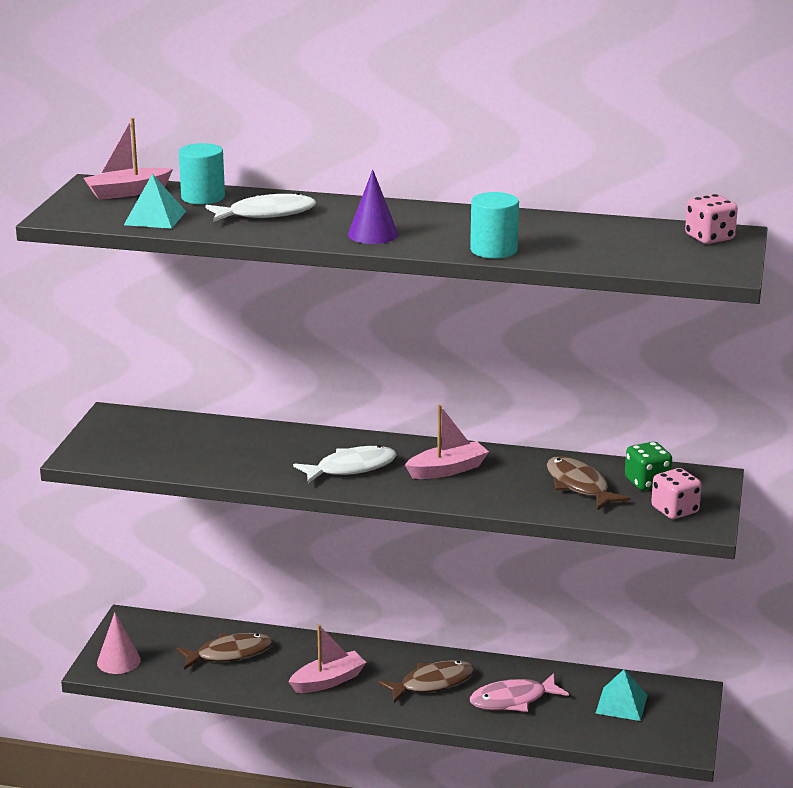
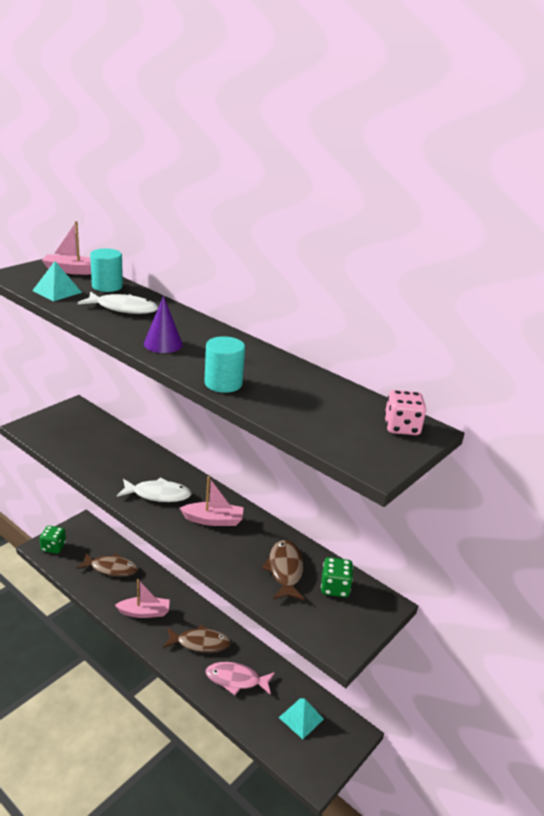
camera: 25 degrees right, 5 degrees up
pink cone [97,612,141,674] -> green dice [40,526,66,554]
pink dice [651,468,702,519] -> none

